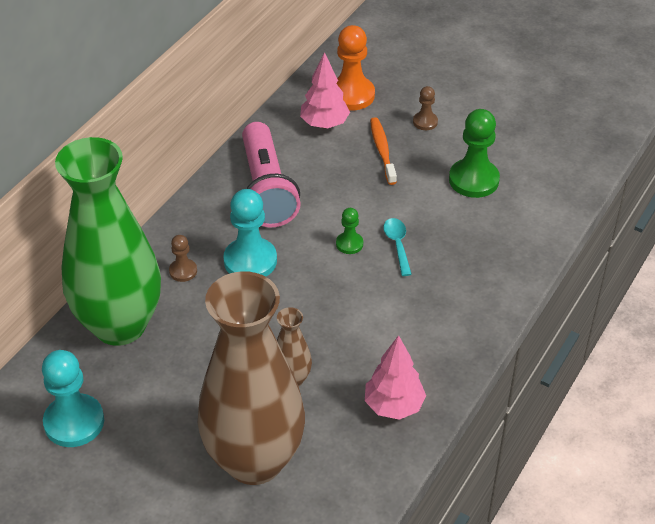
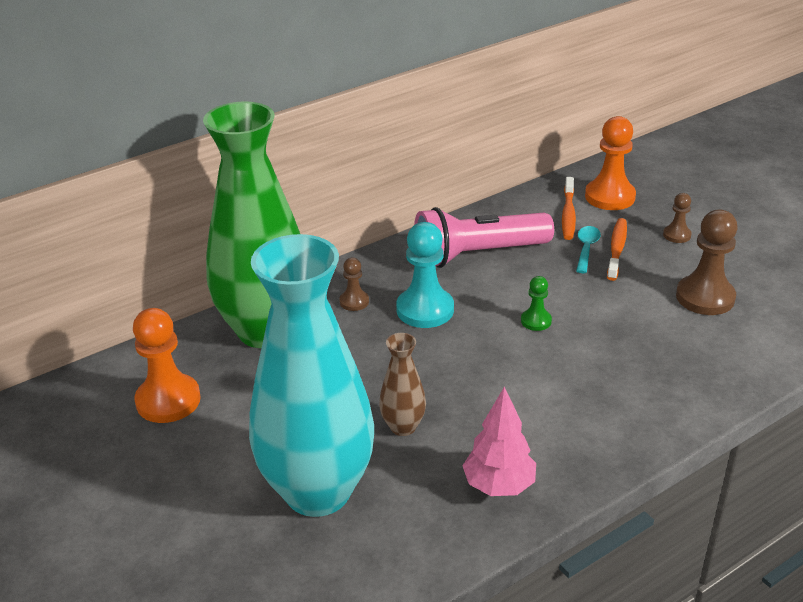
camera: 25 degrees right, 10 degrees down
turquoise pawn [42,350,104,447] -> orange pawn [133,308,201,423]
brown vase [198,271,305,485] -> turquoise vase [249,234,374,517]
pink flashlight [242,122,301,228] -> pink flashlight turned 60 degrees clockwise [414,207,554,268]
pink tree [300,52,350,128] -> orange toothbrush [562,177,576,240]
turquoise spoon [383,218,412,276] -> turquoise spoon moved to [576,226,601,273]
green pawn [449,109,500,198] -> brown pawn [676,210,738,315]

